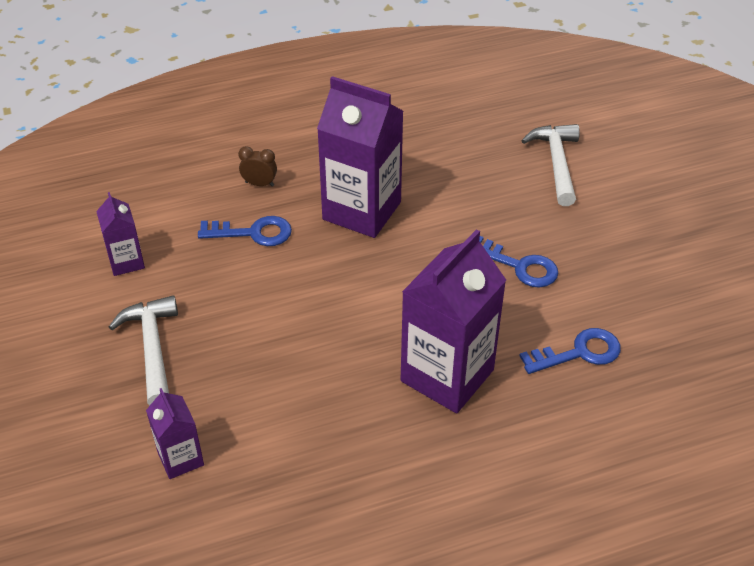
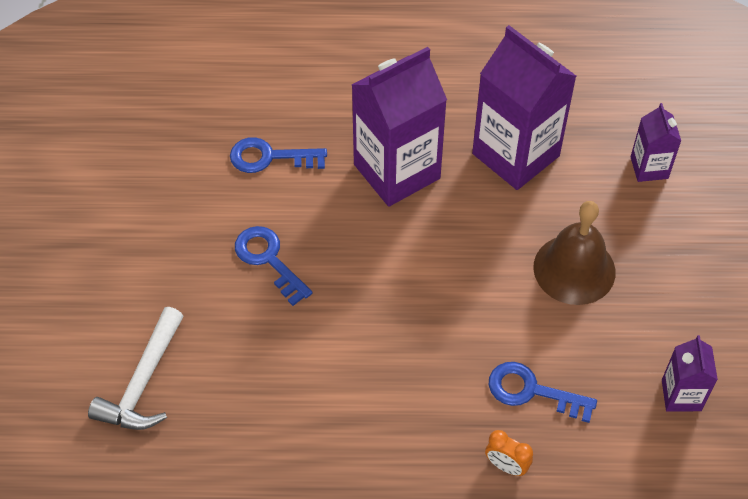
camera: 160 degrees left, 10 degrees up
white hammer [109,295,178,405] -> none
brown clock [238,146,277,187] -> orange clock [485,430,533,476]
purple carton [317,76,403,238] -> purple carton moved to [472,25,576,190]
none -> brown bell [533,201,615,305]

